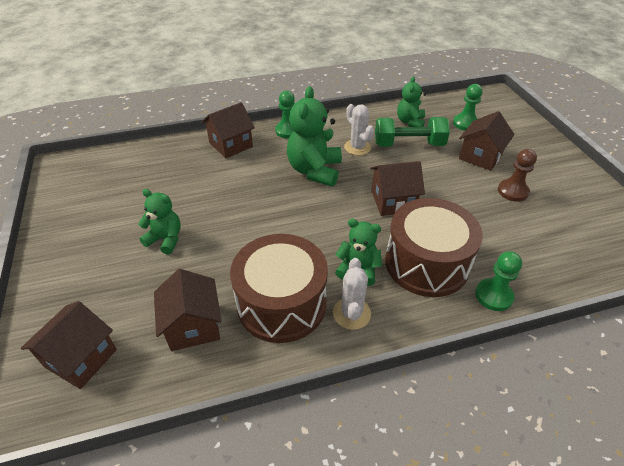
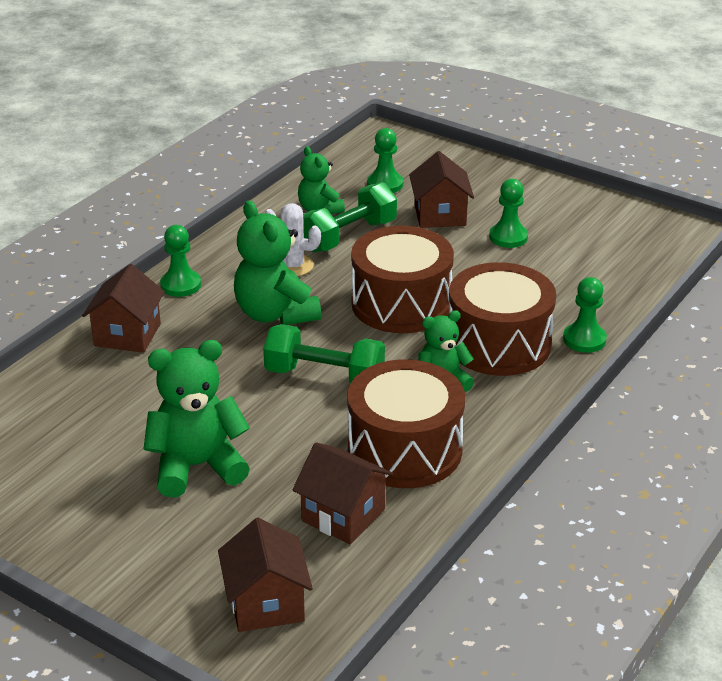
camera: 40 degrees left, 10 degrees down
green teddy bear [138,189,181,254] -> green teddy bear [143,340,250,497], size x1.65
white cactus [333,258,371,330] -> none
brown house [370,161,425,216] -> brown drum [351,226,454,333]
brown pawn [498,149,537,202] -> green pawn [489,179,528,248]
none -> green dumbbell [263,324,385,383]

